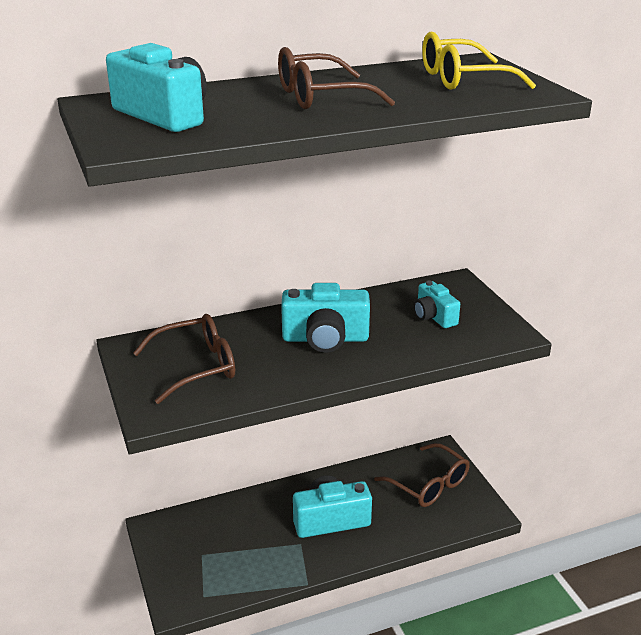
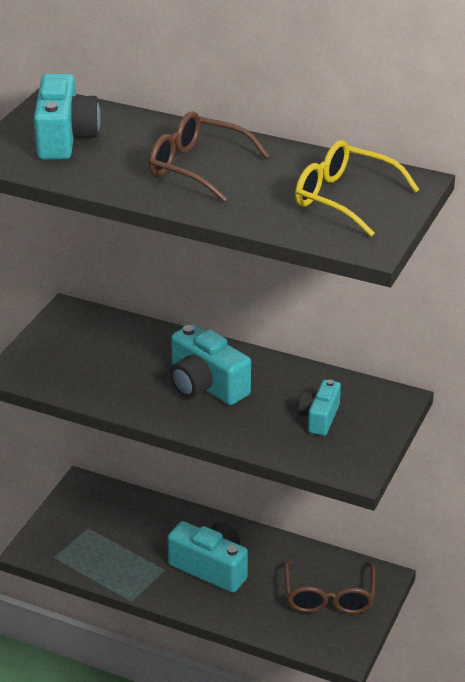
camera: 45 degrees right, 5 degrees up
brown glasses [133,314,235,404] -> none

